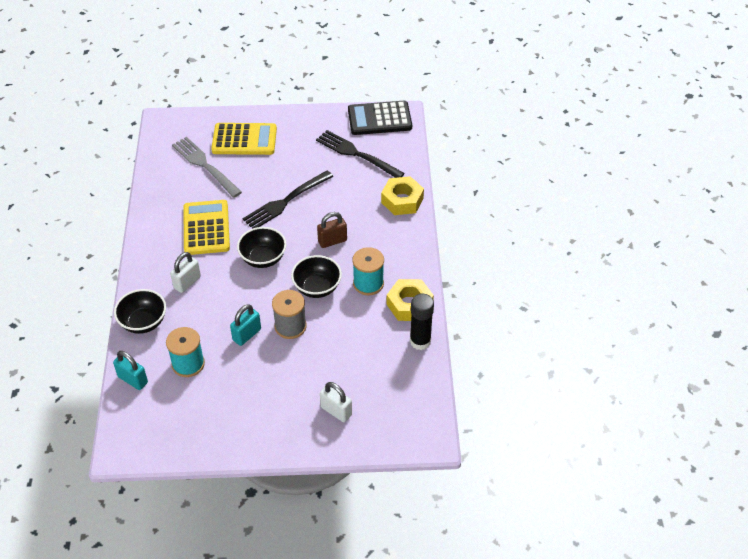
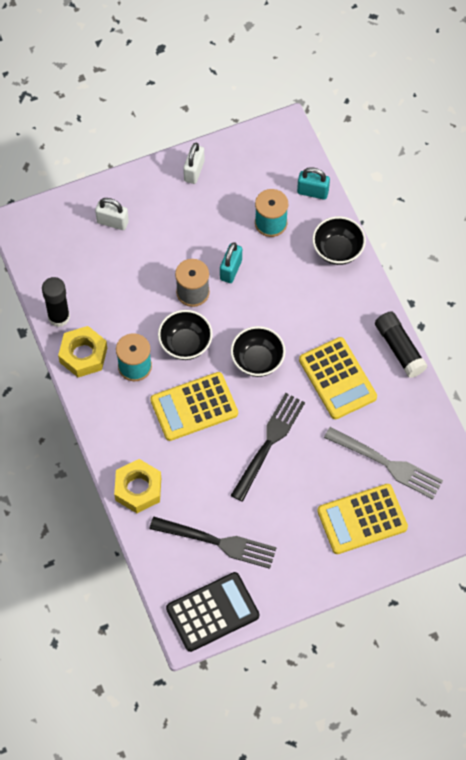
camera: 160 degrees right, 15 degrees up
white padlock [170,252,201,293] -> white padlock moved to [183,143,205,184]
brown padlock [317,212,347,248] -> yellow calculator [150,372,238,441]
none -> black glue stick [375,311,428,378]

